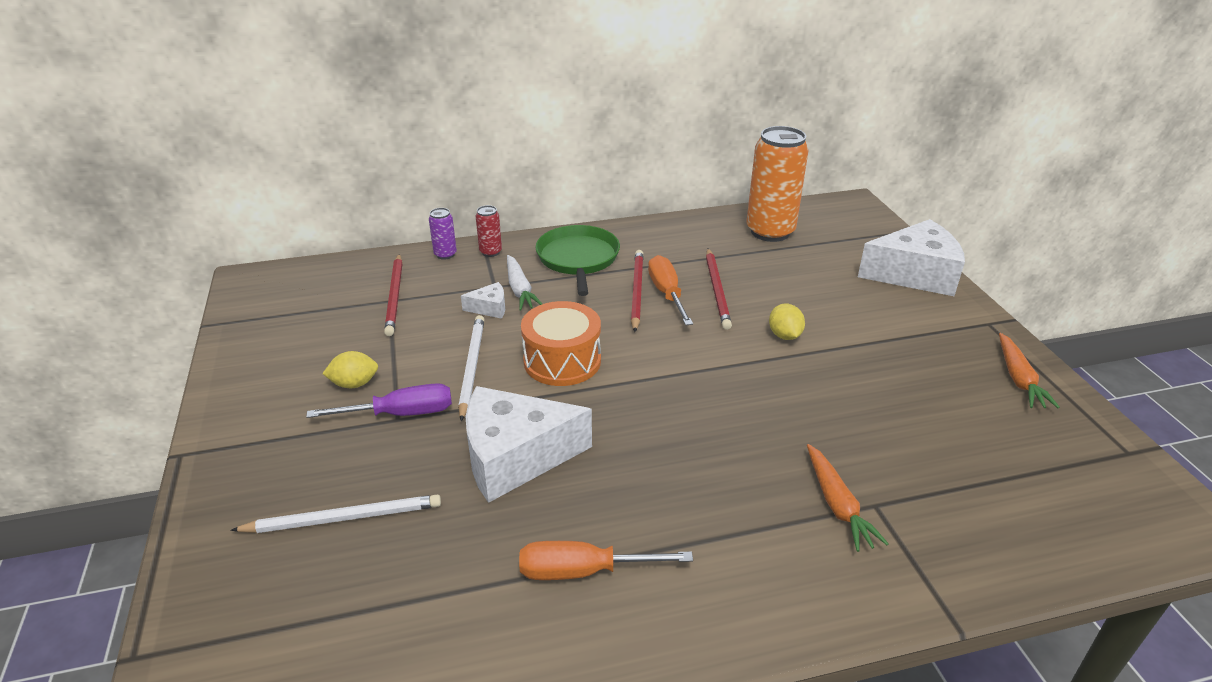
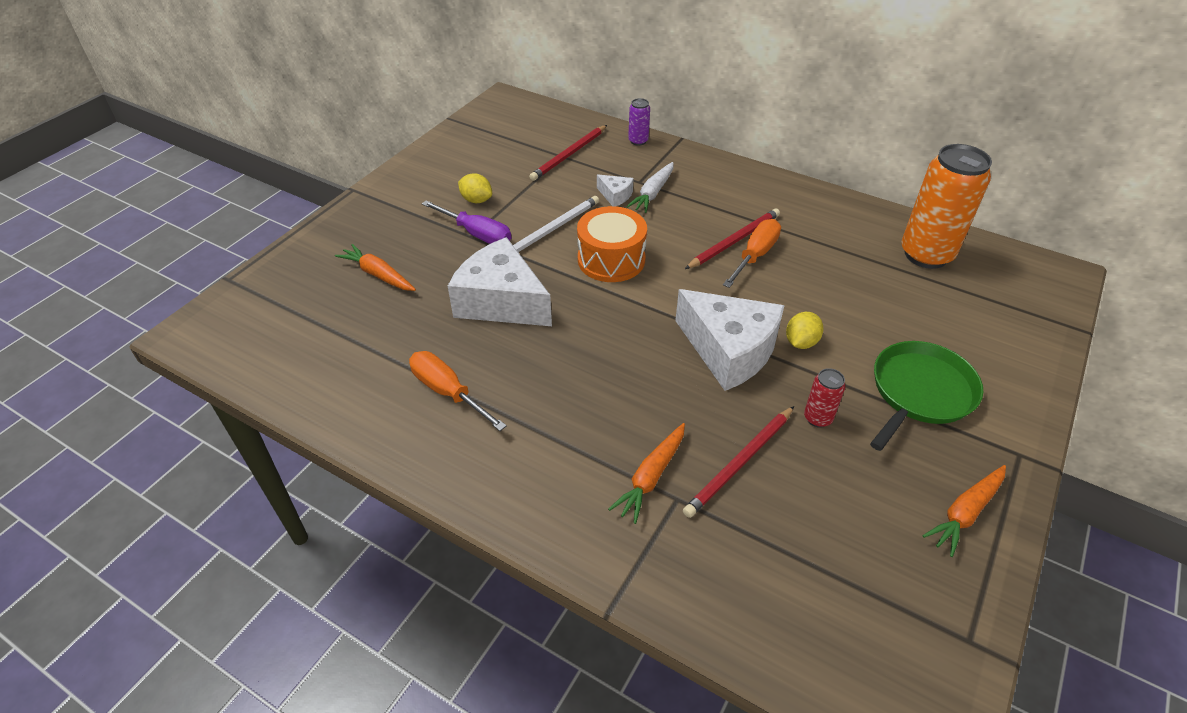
camera: 45 degrees right, 10 degrees up
white pencil [230,494,441,533] -> orange carrot [335,244,416,291]
red can [476,205,502,257] -> red can moved to [804,368,845,428]
green pan [535,225,620,296] -> green pan moved to [870,341,983,451]
red pencil [706,249,732,330] -> red pencil moved to [683,406,794,518]
white cheese [858,219,965,296] -> white cheese moved to [675,289,785,391]

